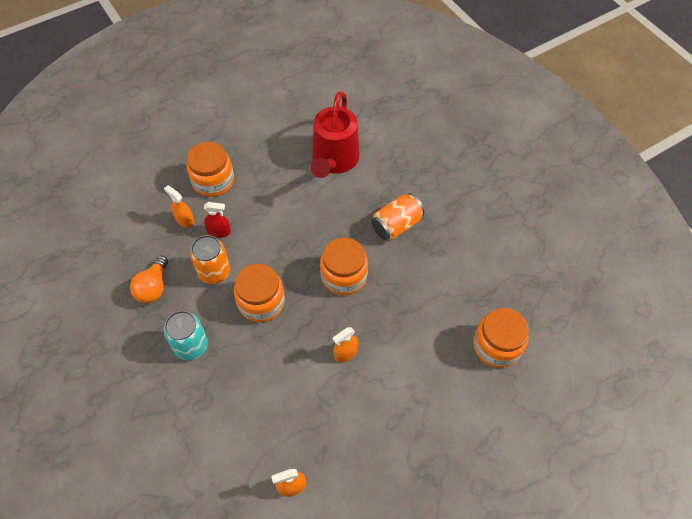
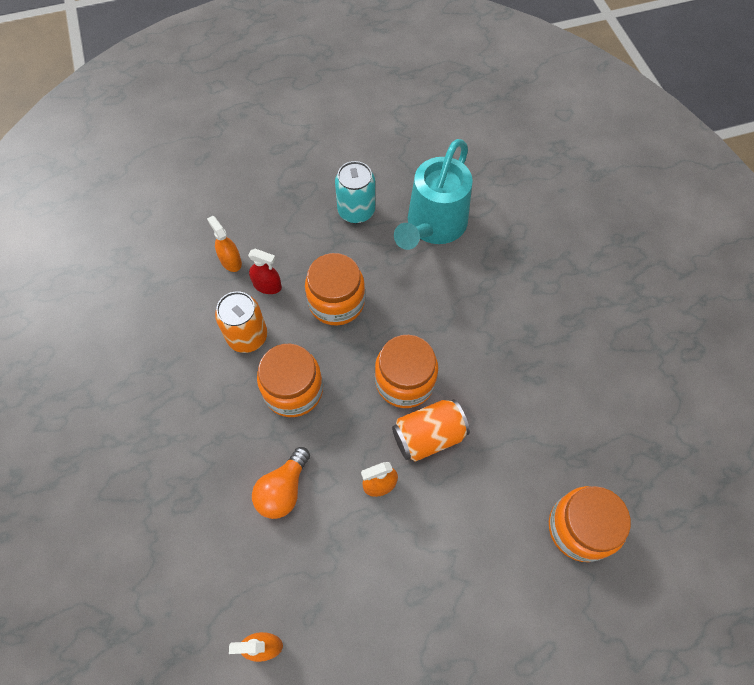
camera: 15 degrees right, 5 degrees up
orange light bulb [130,256,168,303] -> orange light bulb moved to [252,447,310,519]
turquoise can [164,311,208,360] -> turquoise can moved to [335,161,375,223]
orange jar [187,142,234,197] -> orange jar moved to [305,253,365,325]
red watering can [311,92,360,178] -> turquoise watering can [394,139,473,250]
orange can [371,193,425,240] -> orange can moved to [392,399,470,462]

